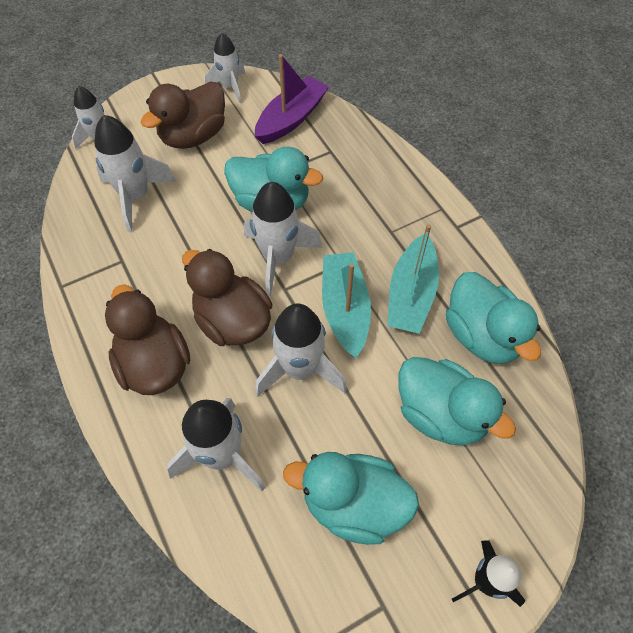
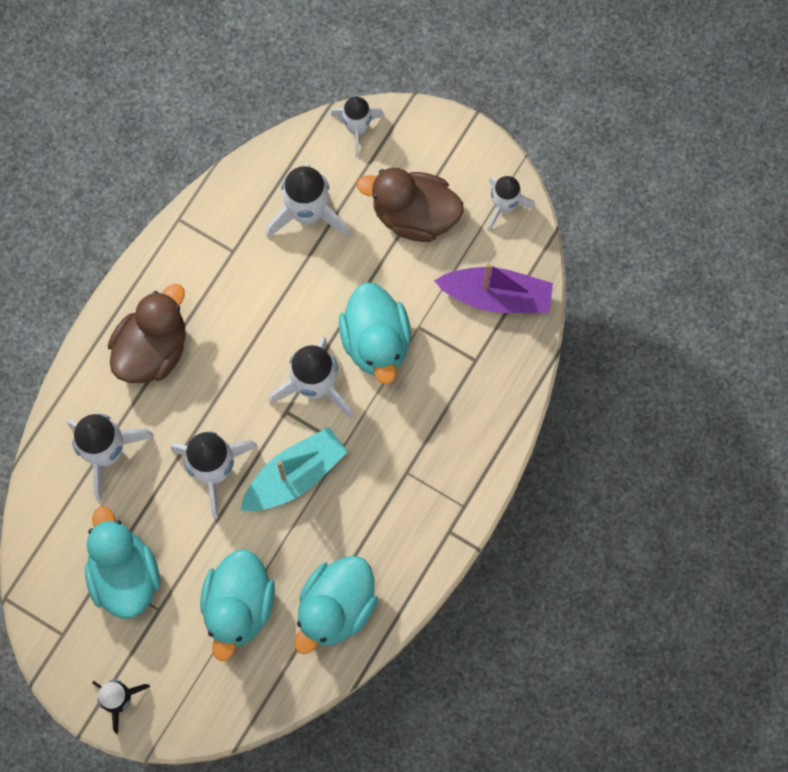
camera: 60 degrees right, 15 degrees up
brown duck [182,249,272,346] -> none
turquoise boat [387,224,439,334] -> none

